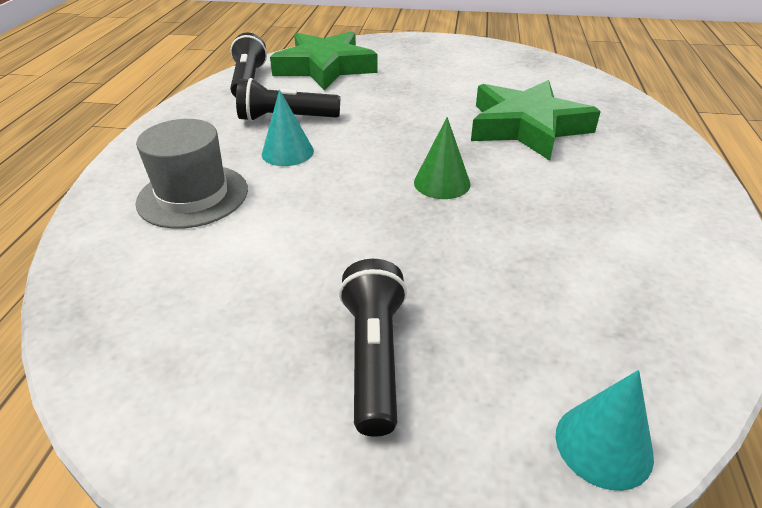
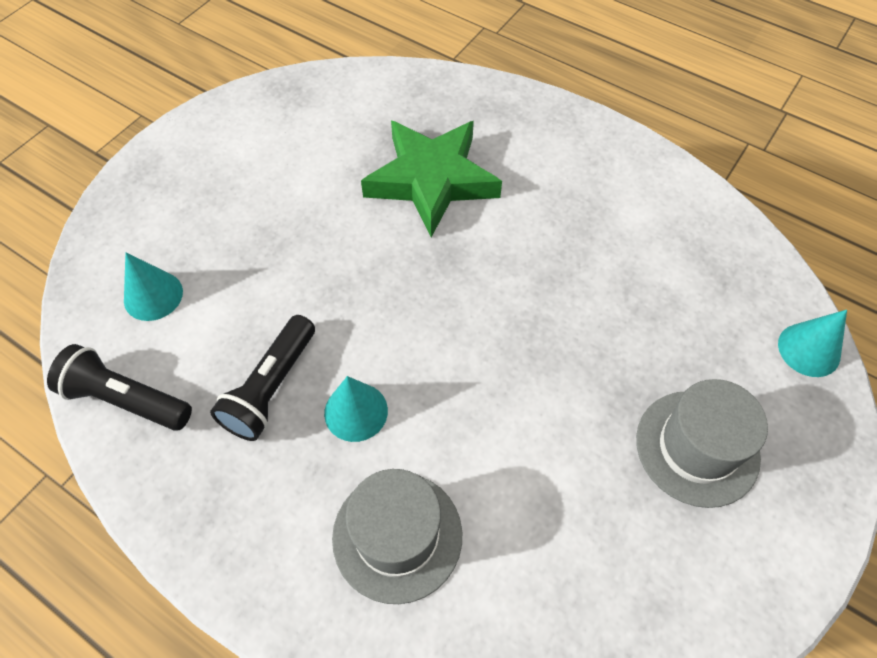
camera: 65 degrees left, 20 degrees up
green star [270,31,378,90] -> turquoise cone [124,252,183,321]
black flashlight [339,259,407,437] -> grey hat [636,379,768,508]
green cone [414,117,471,199] -> none

